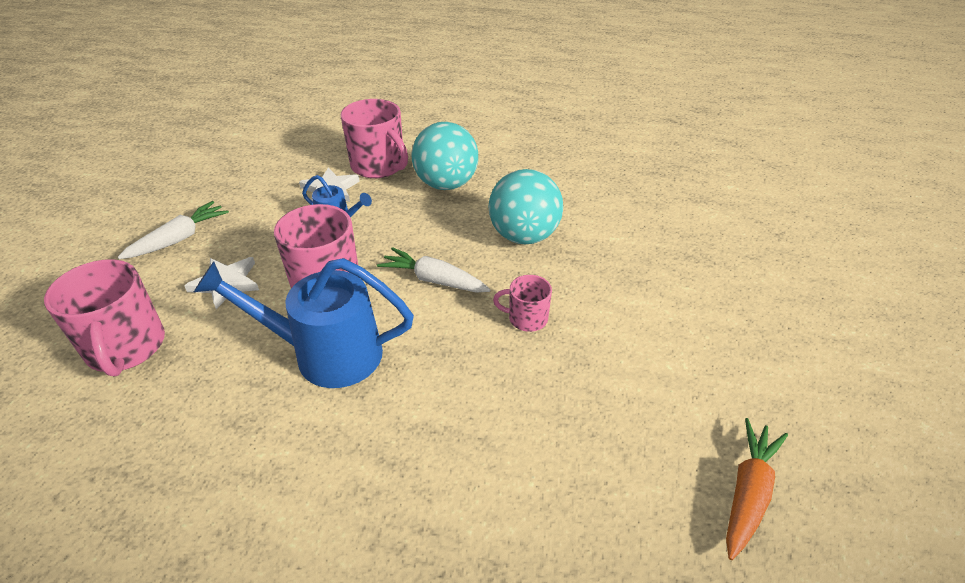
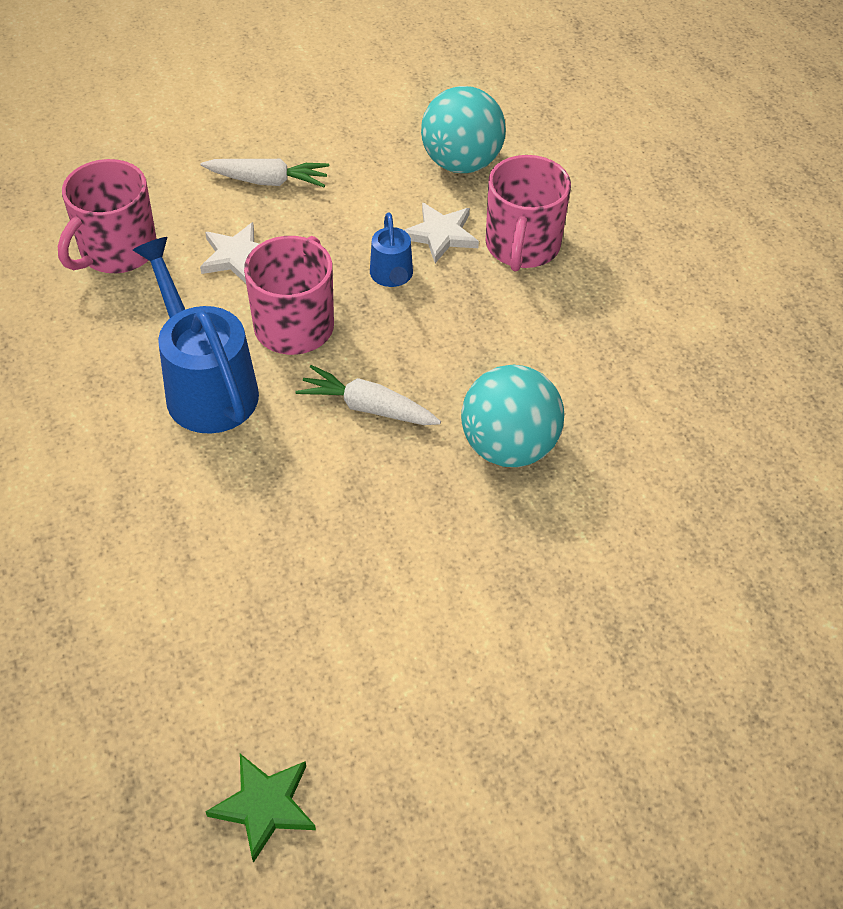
camera: 55 degrees right, 10 degrees up
white carrot [377,247,491,292] -> white carrot turned 60 degrees counterclockwise [296,365,441,425]
turquoise ball [411,122,478,190] -> turquoise ball moved to [421,86,506,173]
pink mug [493,275,552,332] -> none
orange carrot [726,418,788,560] -> green star [205,754,316,863]

